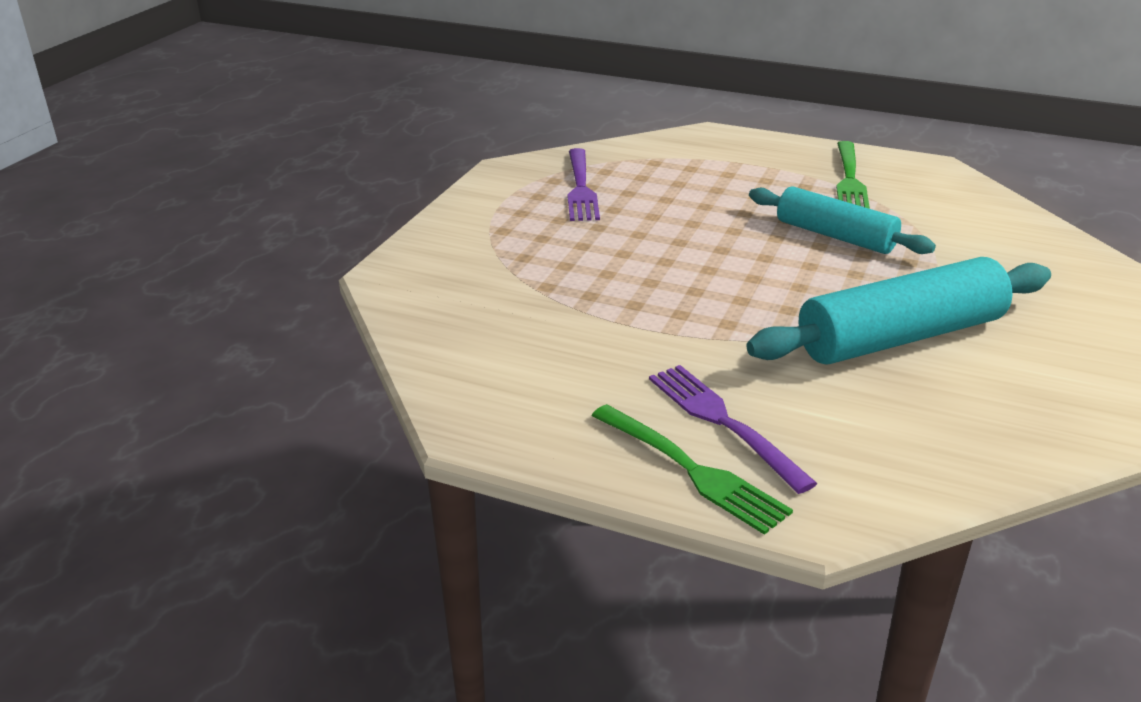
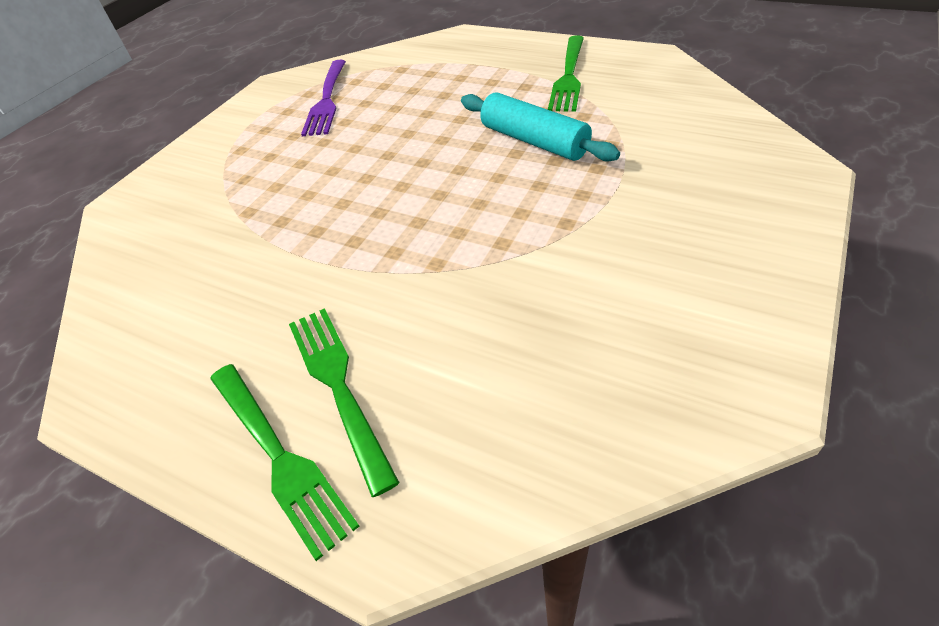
camera: 10 degrees right, 15 degrees up
purple fork [649,365,818,494] -> green fork [289,308,400,497]
turquoise rolling pin [746,257,1051,365] -> none

